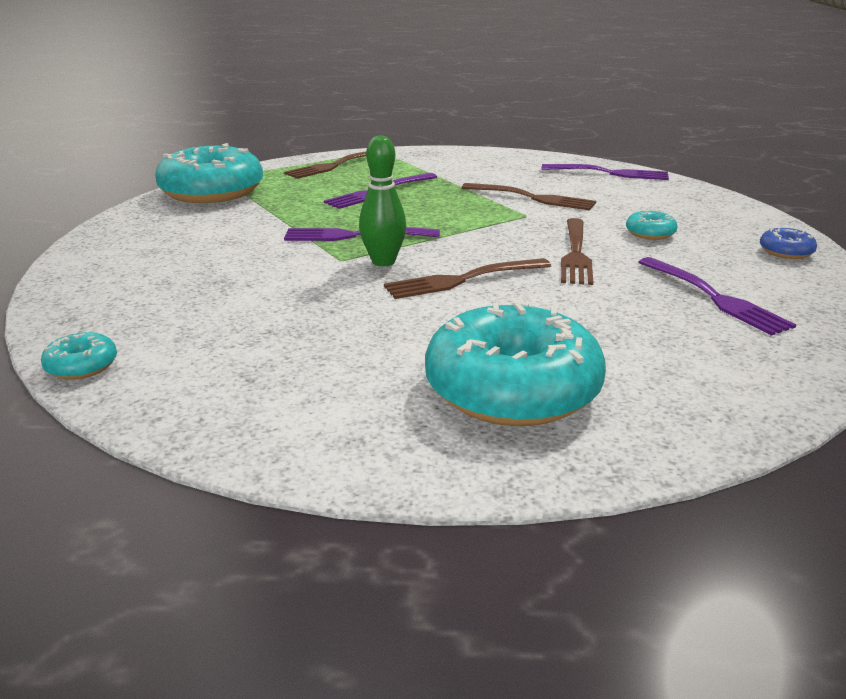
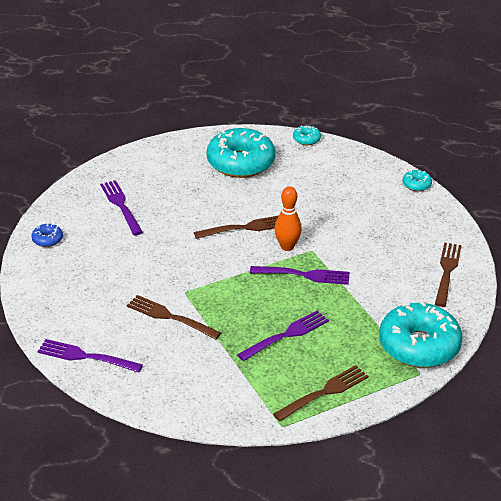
camera: 175 degrees left, 10 degrees up
green bowling pin [359,135,406,266] -> orange bowling pin [274,186,302,251]
brown fork [561,218,593,285] -> brown fork moved to [435,242,462,307]
turquoise donut [626,210,678,240] -> turquoise donut moved to [293,125,321,145]

